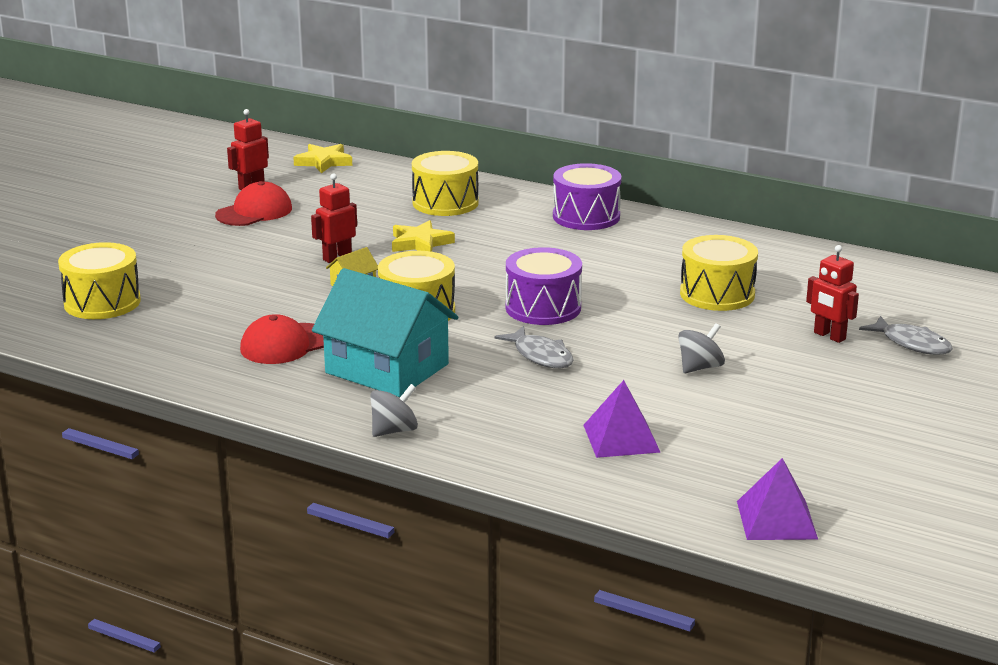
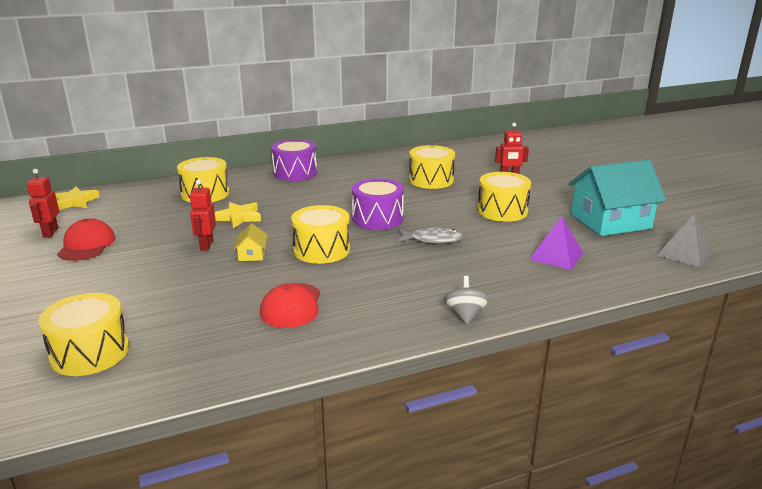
camera: 50 degrees left, 0 degrees up
turquoise house [312,268,459,397] -> turquoise house moved to [568,160,666,236]
grey spinning top [678,323,725,373] -> yellow drum [477,172,531,222]
purple pyramid [737,458,818,540] -> grey pyramid [657,215,713,268]
grey fish [859,316,953,355] -> none

